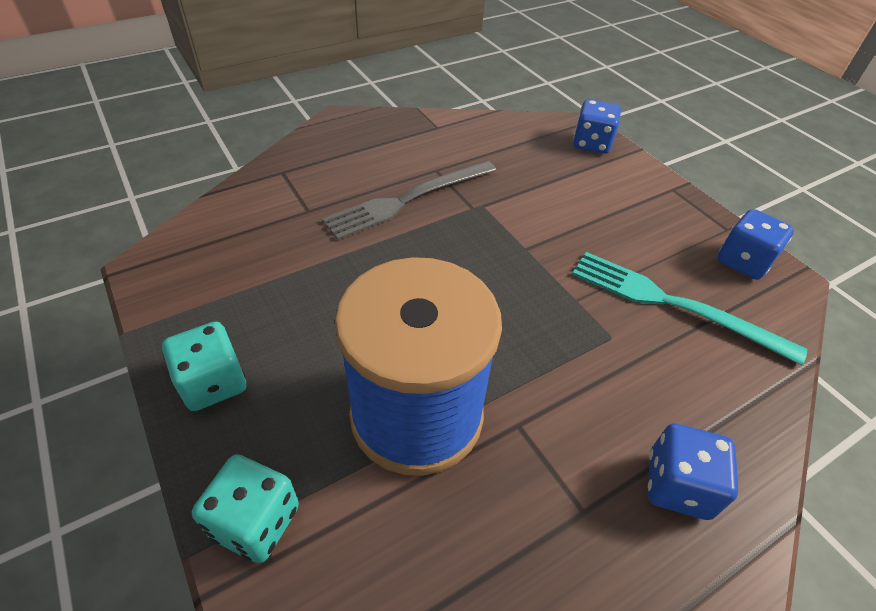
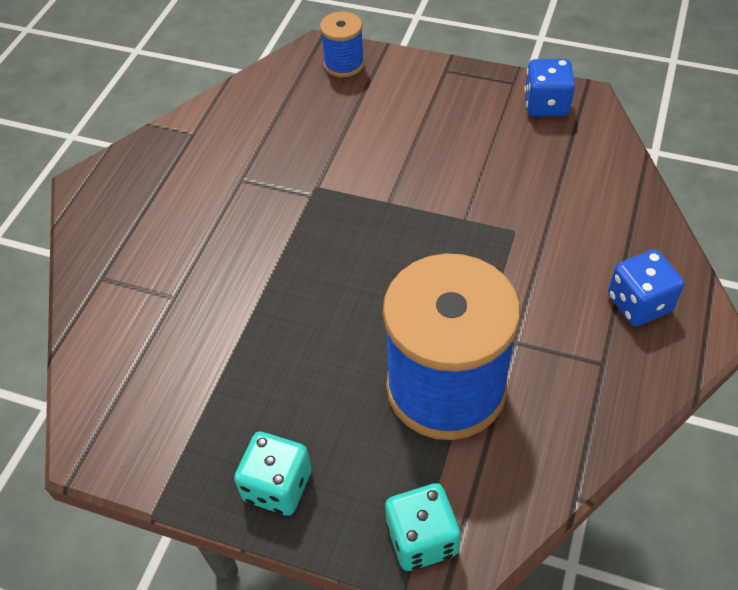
camera: 35 degrees left, 5 degrees up
grey fork [322,160,496,240] -> none
turquoise fork [572,252,807,365] -> none
blue dice [573,99,621,154] -> blue spool [320,12,364,77]

